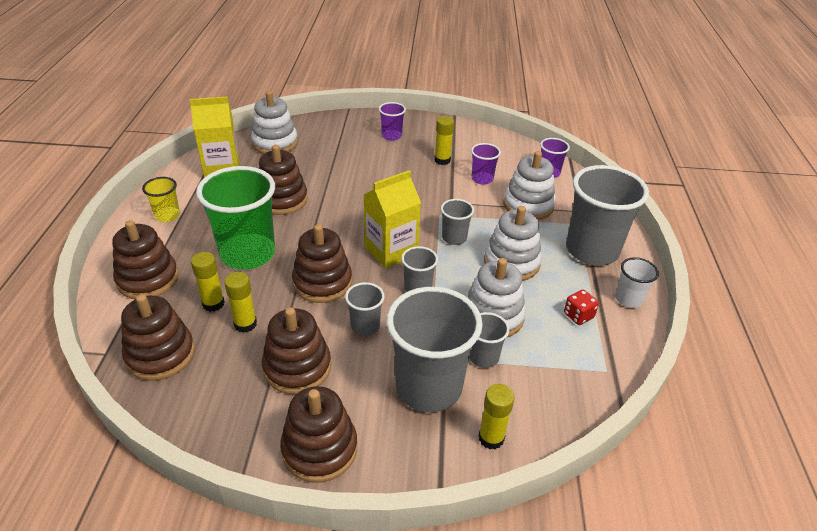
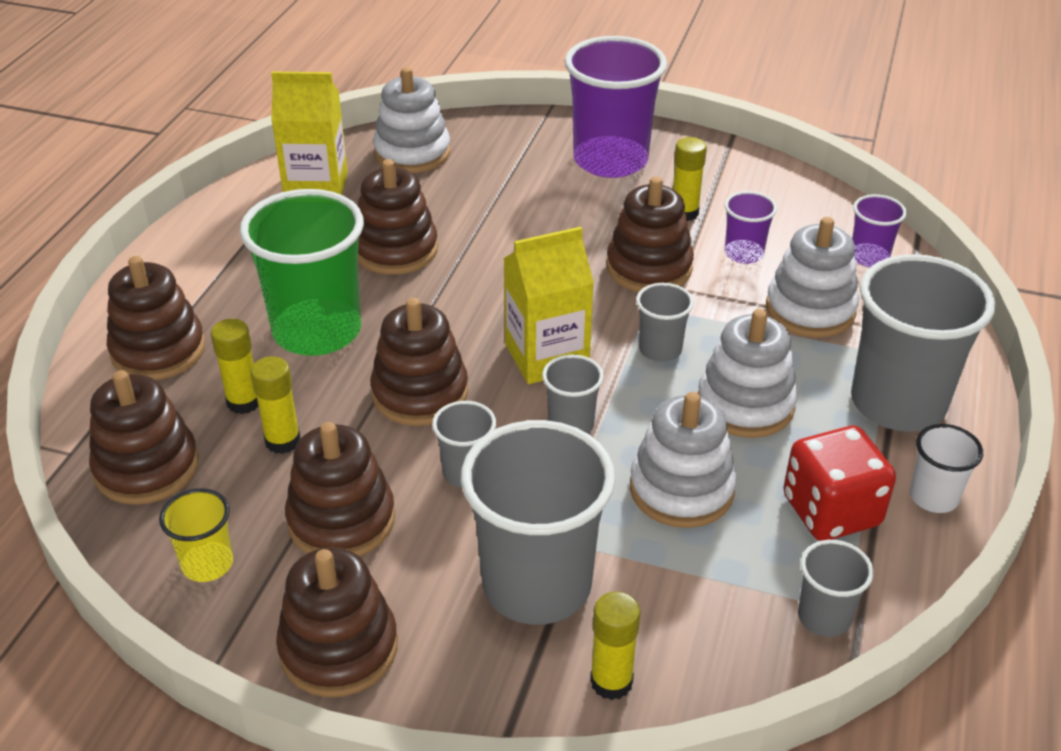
camera: 15 degrees right, 0 degrees up
yellow cup [142,177,180,222] -> yellow cup moved to [159,488,233,582]
purple cup [379,102,406,141] -> purple cup [564,36,667,178], size x2.10
grey cup [469,312,510,368] -> grey cup moved to [798,540,874,637]
red dice [564,290,599,325] -> red dice [783,426,896,541], size x1.91
none -> brown stacking toy [607,176,694,292]

